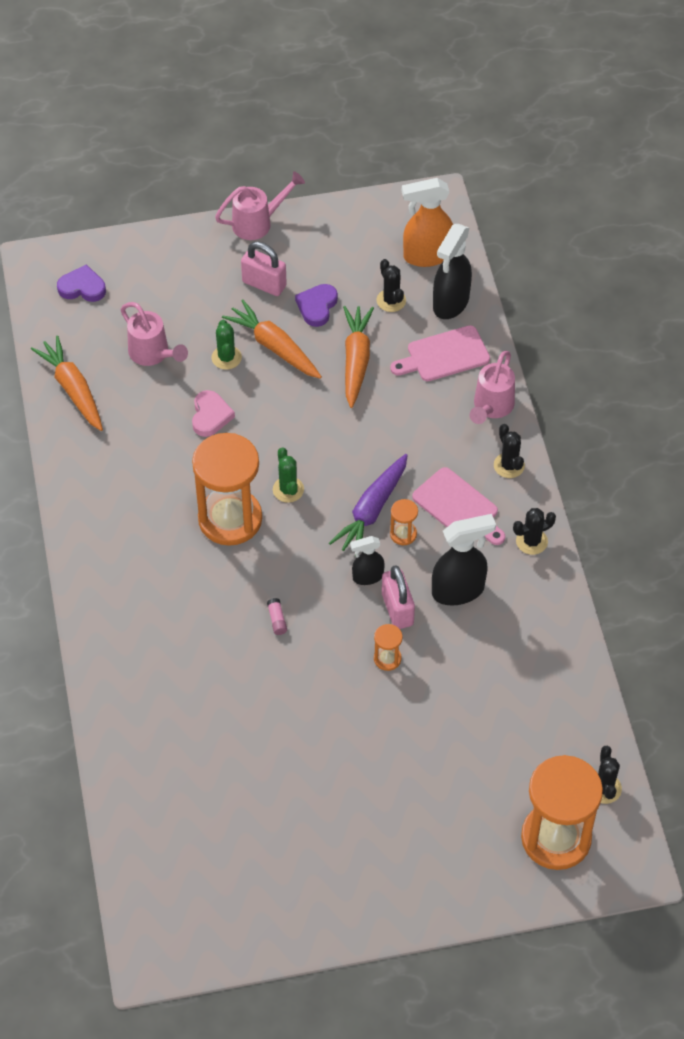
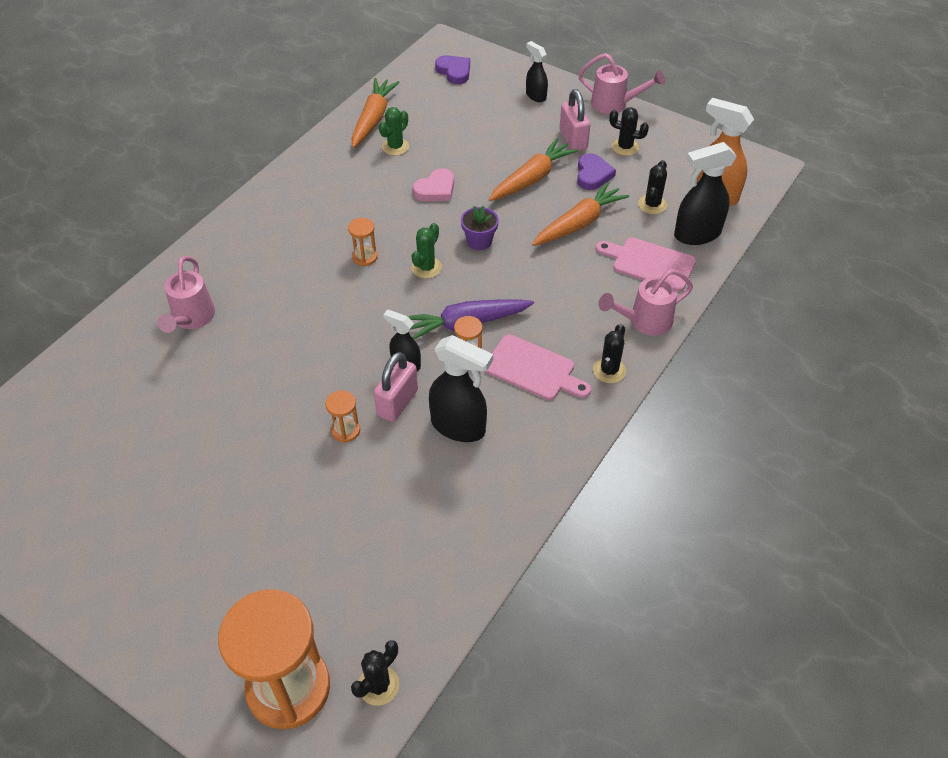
camera: 45 degrees right, 5 degrees down
pink watering can [120,302,188,366] -> pink watering can moved to [158,256,215,333]
orange hourglass [192,433,262,546] -> orange hourglass [348,218,378,266], size x0.42
green cactus [212,320,242,370] -> green cactus moved to [379,107,409,155]
orange carrot [222,299,322,379] -> orange carrot turned 45 degrees clockwise [489,138,578,201]
pink glue stick [267,598,287,635] -> none
purple heart [295,284,338,327] -> purple heart turned 120 degrees clockwise [577,153,616,190]
pink cutting board [412,467,505,545] -> pink cutting board turned 60 degrees counterclockwise [485,334,591,400]
black cactus [513,508,556,555] -> black cactus moved to [609,107,649,156]
none -> purple flower pot [461,206,499,250]
none -> black spray bottle [526,41,548,102]

